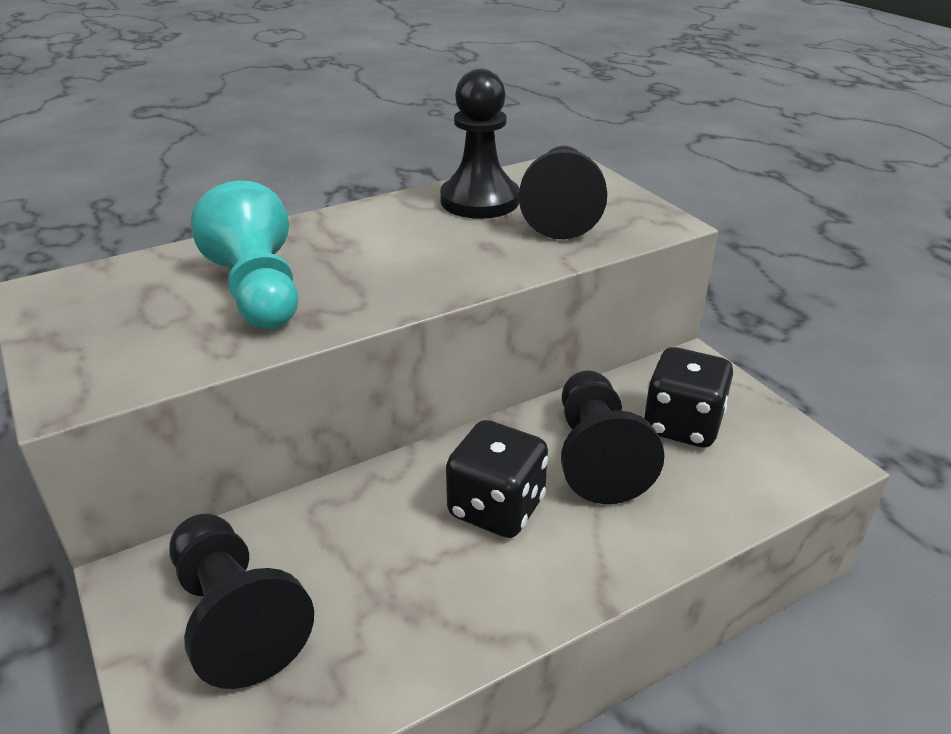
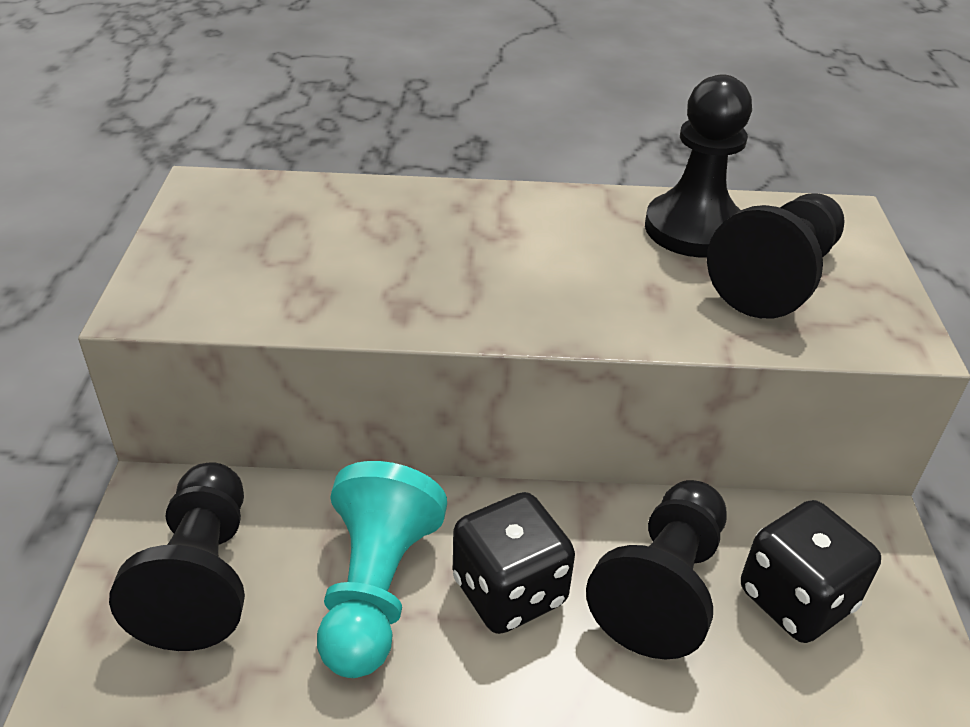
camera: 30 degrees right, 5 degrees up
turquoise pawn [191,181,298,329] -> turquoise pawn moved to [317,461,447,678]

